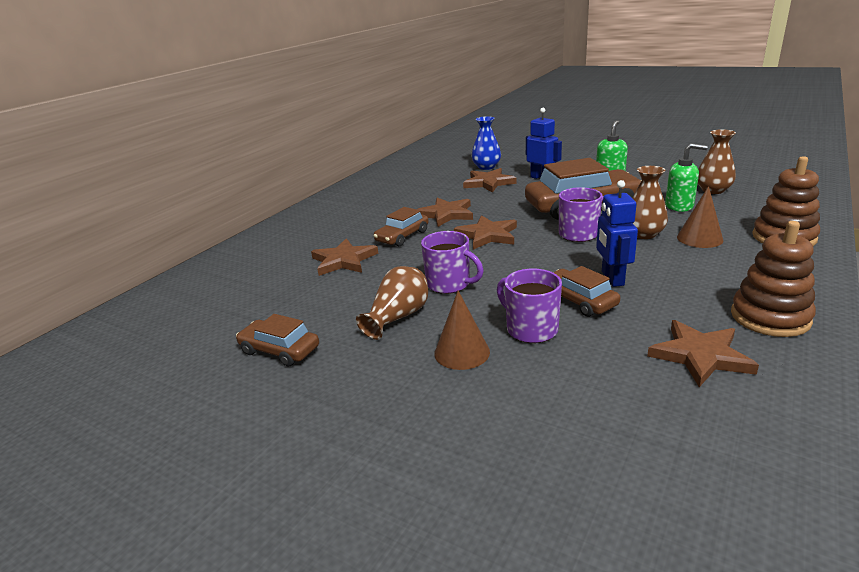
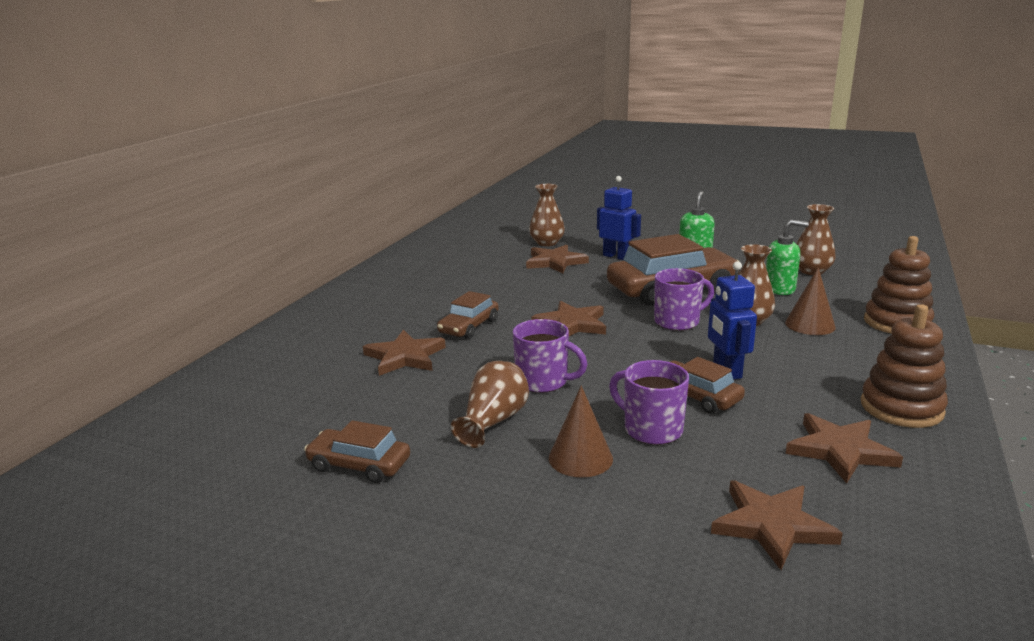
camera: 10 degrees left, 5 degrees down
brown star [417,198,473,227] -> brown star moved to [711,480,843,570]
blue vase [472,116,501,170] -> brown vase [529,184,565,246]

